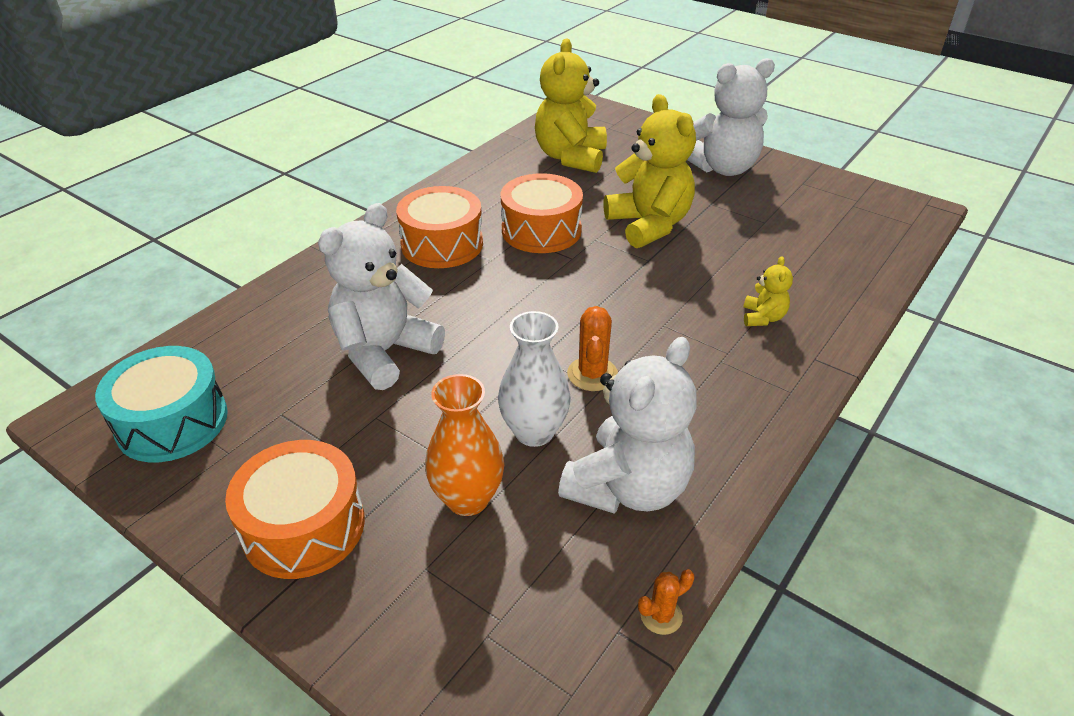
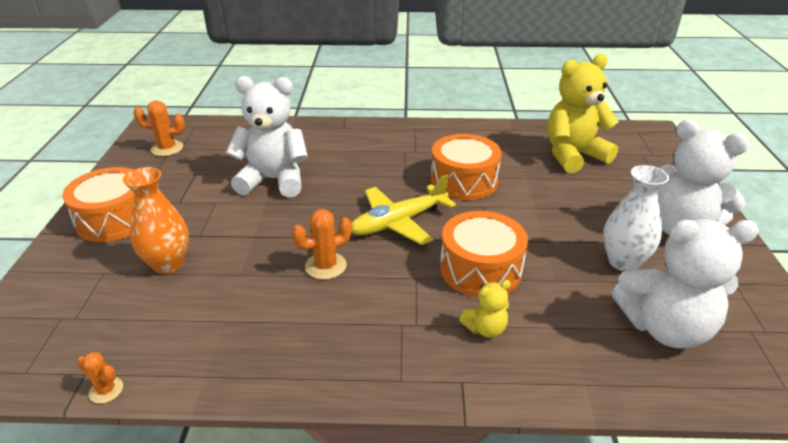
camera: 55 degrees right, 5 degrees down
turquoise drum [95,346,228,462] -> orange cactus [133,101,185,156]
orange drum [396,186,483,268] -> orange drum moved to [440,211,528,297]
white vase [498,311,571,447] -> white vase moved to [603,165,669,271]
white teddy bear [558,337,697,514] -> white teddy bear moved to [612,219,759,349]
yellow teddy bear [604,94,696,248] -> none
none -> yellow plane [352,174,456,245]

